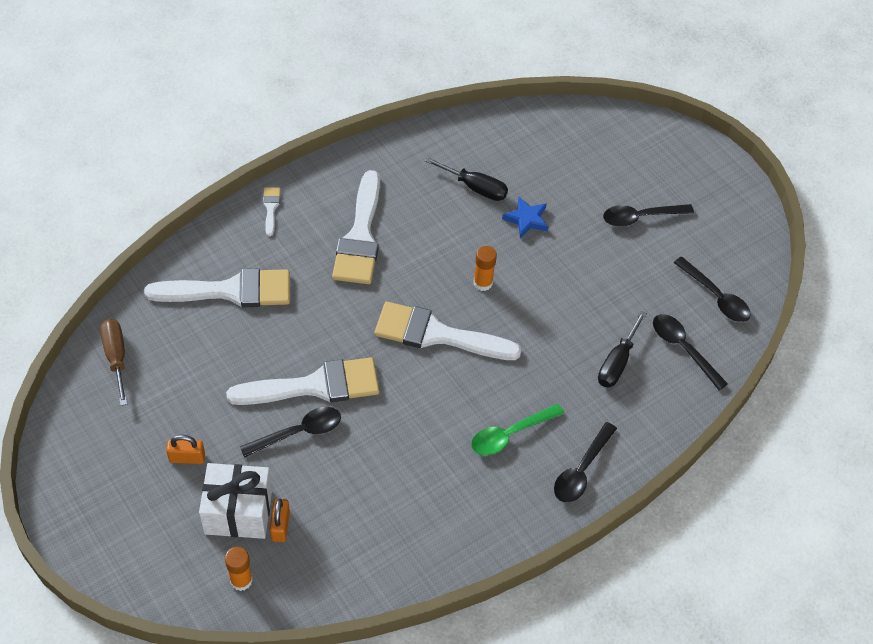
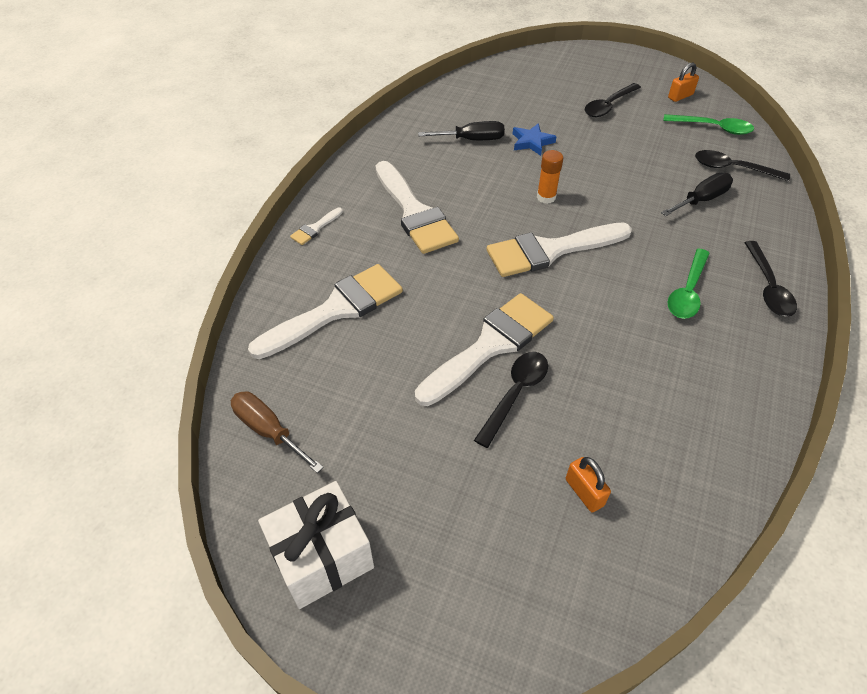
camera: 30 degrees left, 5 degrees down
orange padlock [166,435,205,464] -> orange padlock moved to [668,63,699,102]
white gift [199,463,272,539] -> white gift moved to [258,481,374,609]
orange glue stick [225,547,253,591] -> none
white brush [263,187,280,236] -> white brush turned 105 degrees counterclockwise [290,207,343,245]
black screwdriver [598,311,647,387] -> black screwdriver turned 120 degrees counterclockwise [661,173,733,216]
black spoon [674,257,751,322] -> green spoon [663,114,754,135]

